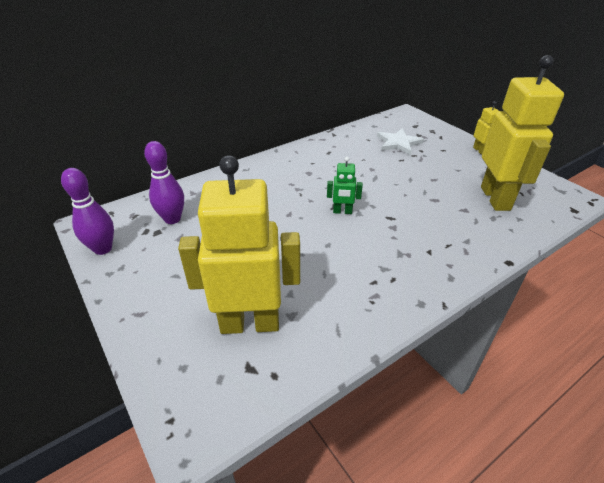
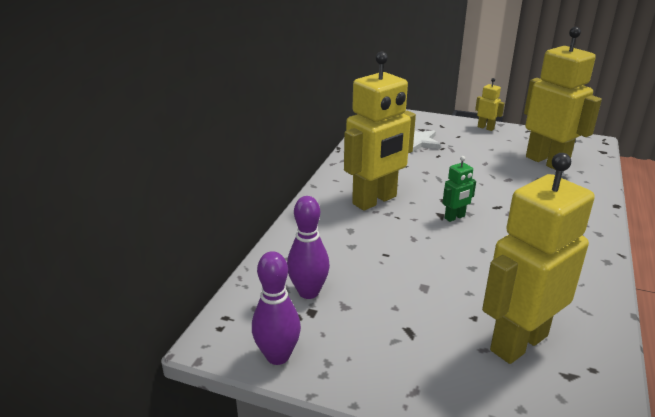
camera: 35 degrees left, 10 degrees down
none -> yellow robot [344,52,416,211]

